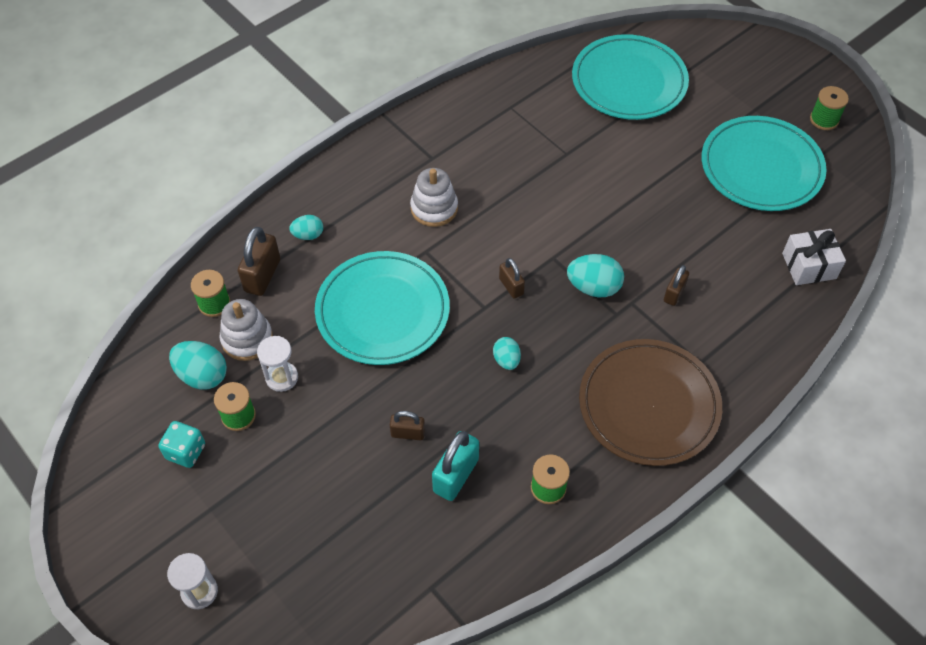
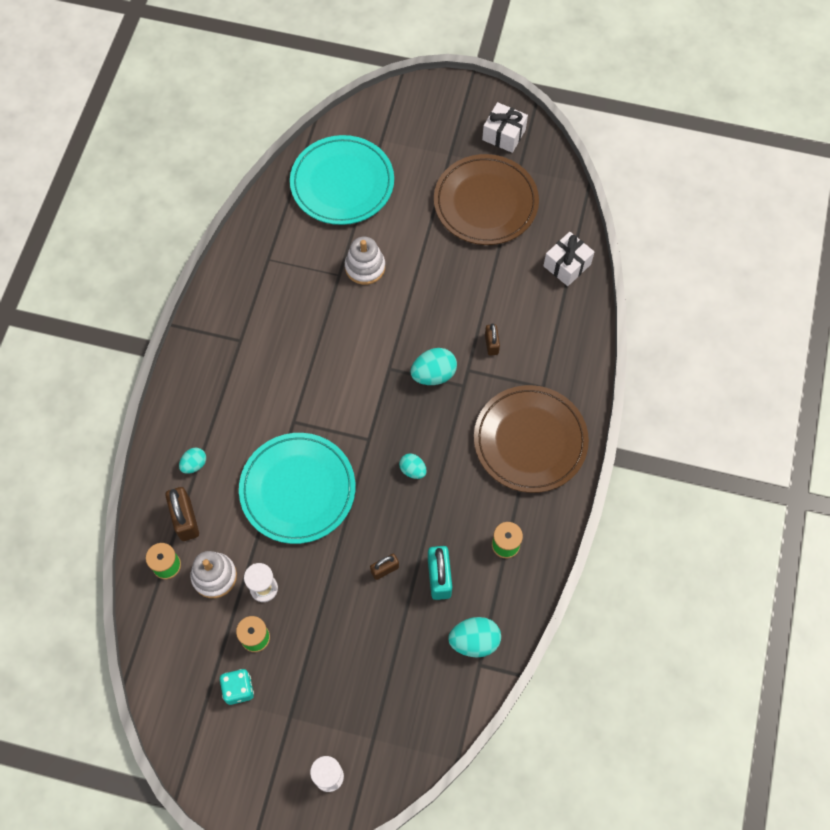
camera: 35 degrees left, 10 degrees up
turquoise egg [169,341,227,390] -> turquoise egg moved to [448,617,501,657]
white stacking toy [410,168,458,227] -> white stacking toy moved to [345,237,385,285]
brown padlock [499,258,525,299] -> none
turquoise plate [702,116,827,211] -> brown plate [434,154,539,245]
green spool [810,86,849,130] -> white gift [482,102,528,153]

